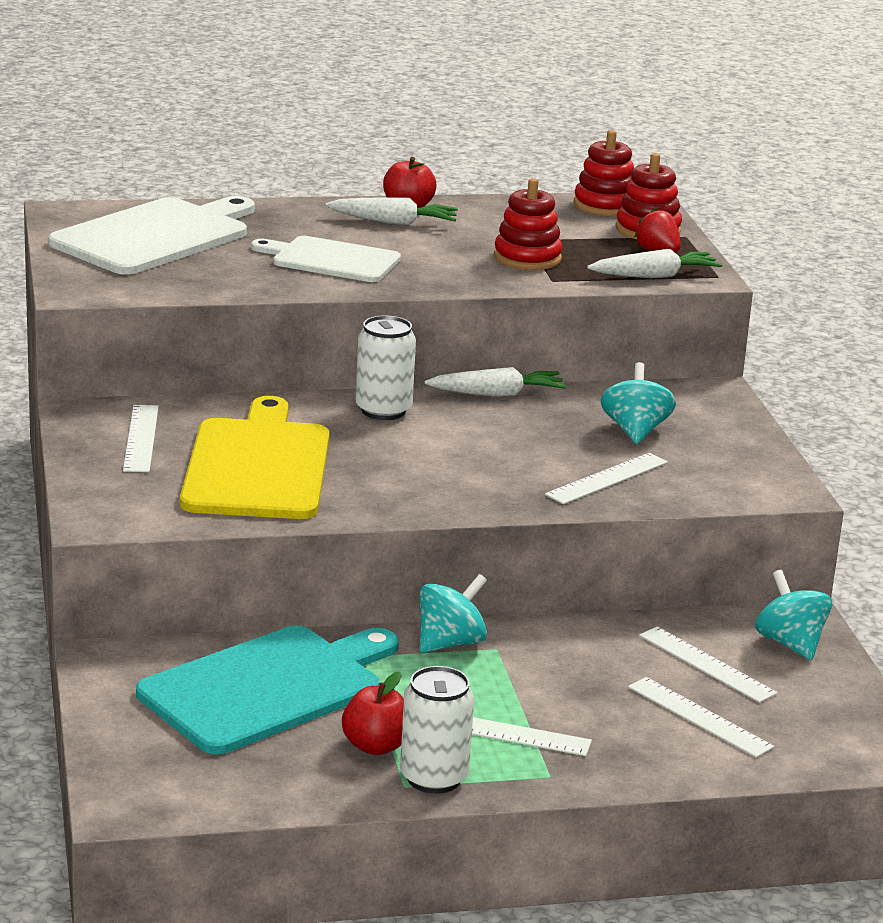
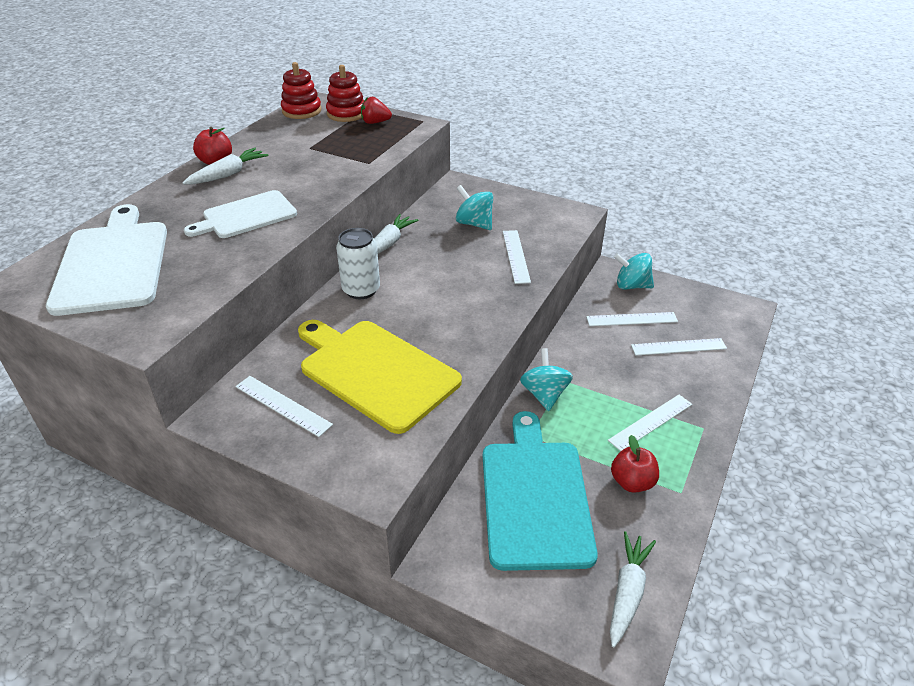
camera: 50 degrees left, 15 degrees up
white can [400,666,474,794] -> none
red stacking toy [494,178,563,270] -> none
white carrot [587,249,722,278] -> white carrot moved to [610,531,656,648]

